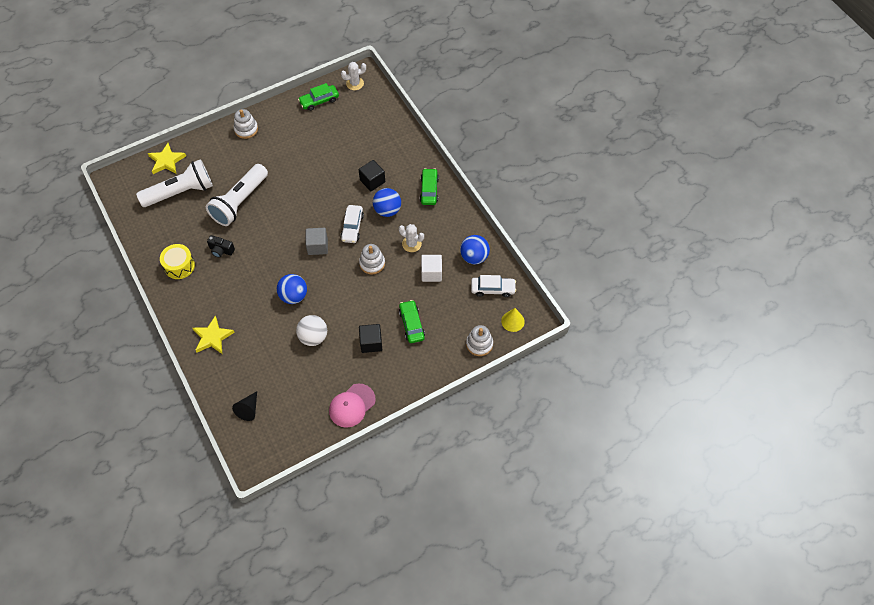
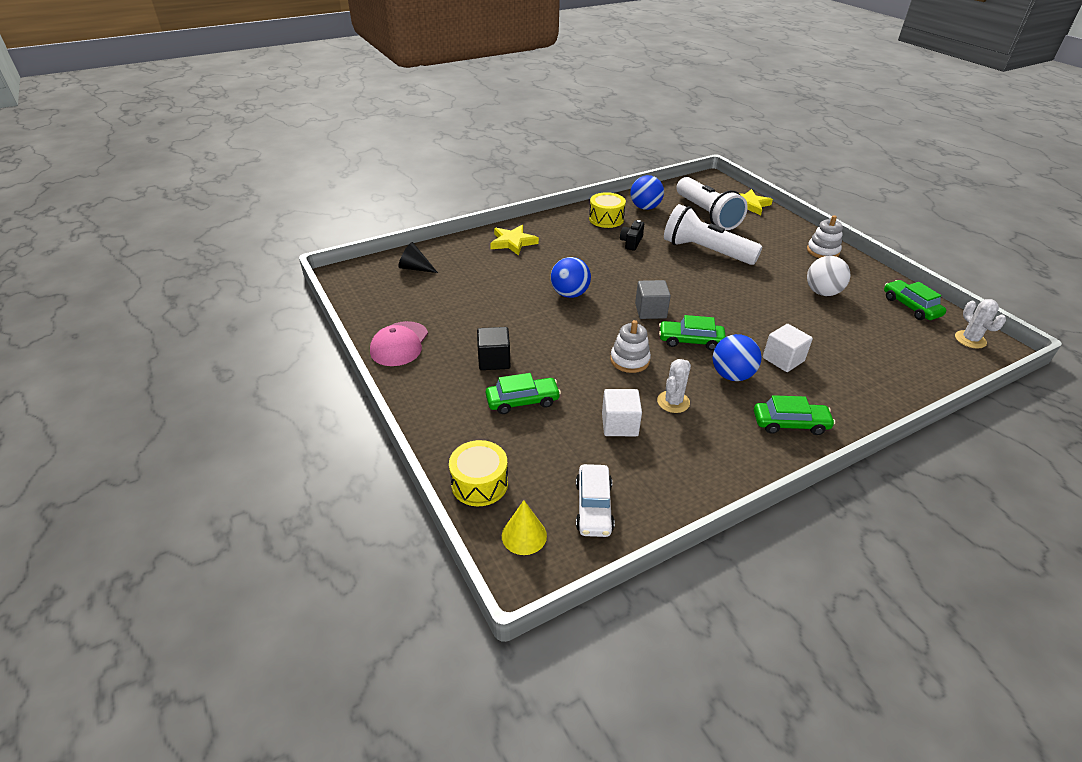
camera: 90 degrees right, 20 degrees down
white ball [296,315,327,346] -> white ball moved to [807,256,851,296]
pink cap [329,384,376,428] -> pink cap turned 120 degrees counterclockwise [370,321,428,366]
white car [341,205,364,243] -> green car [659,315,726,350]
black cube [359,160,385,191] -> white cube [763,324,813,372]
blue ball [460,235,490,264] -> blue ball moved to [630,175,664,210]
white stacking toy [466,325,493,356] -> yellow drum [449,440,508,506]

